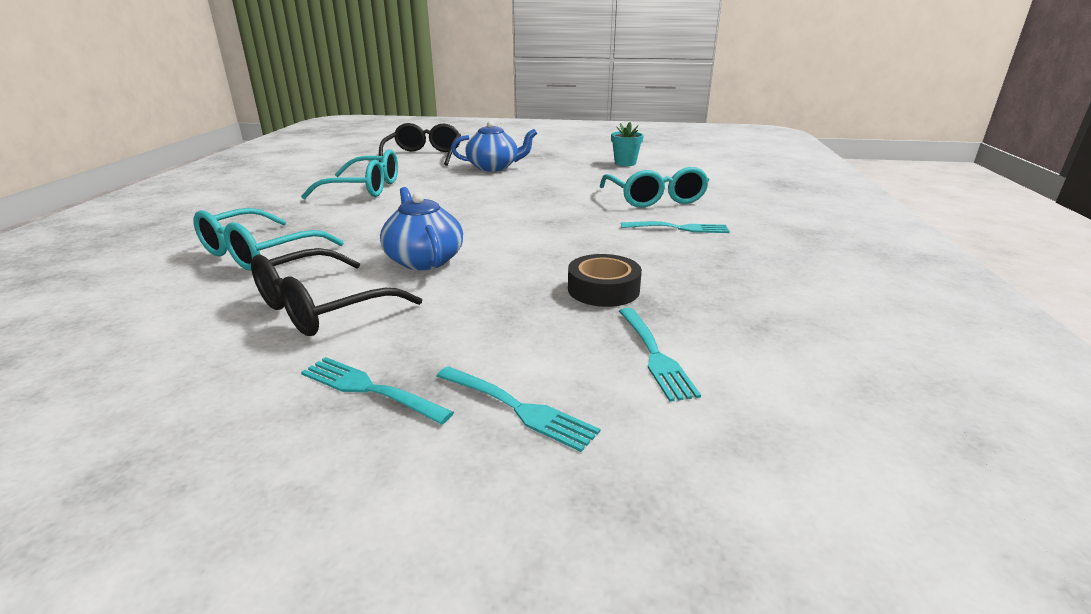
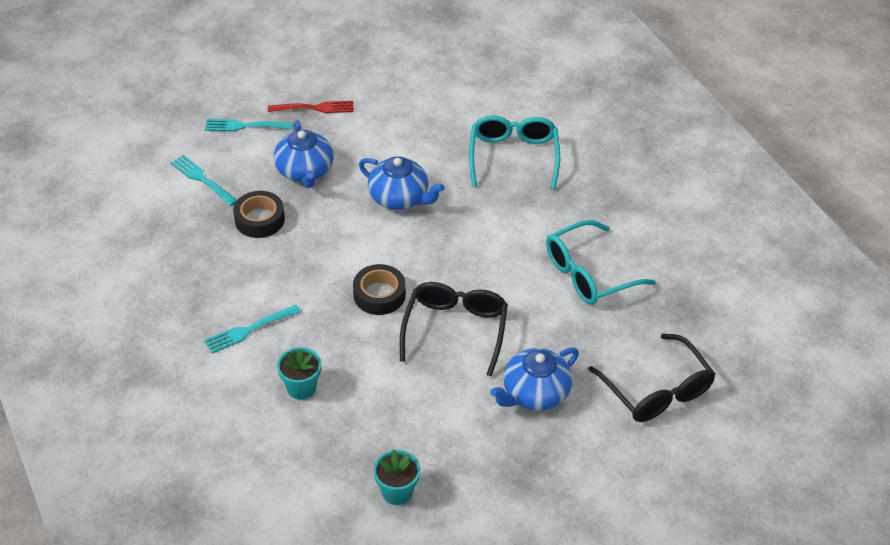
camera: 145 degrees right, 20 degrees up
black glasses [251,248,422,336] -> black glasses moved to [400,282,508,377]
turquoise fork [301,357,454,425] -> red fork [268,101,354,113]
turquoise glasses [599,167,709,208] -> turquoise flower pot [277,347,321,400]
none -> blue teapot [274,120,334,188]
none -> black tape [353,264,406,315]

